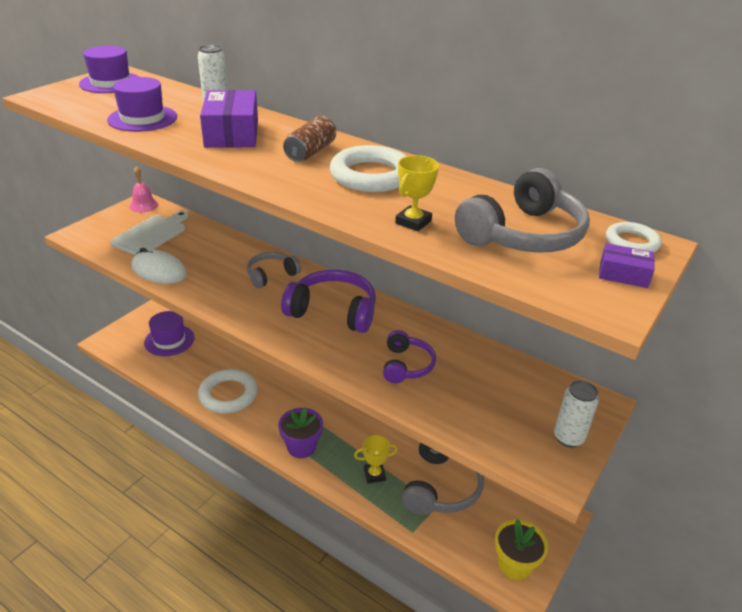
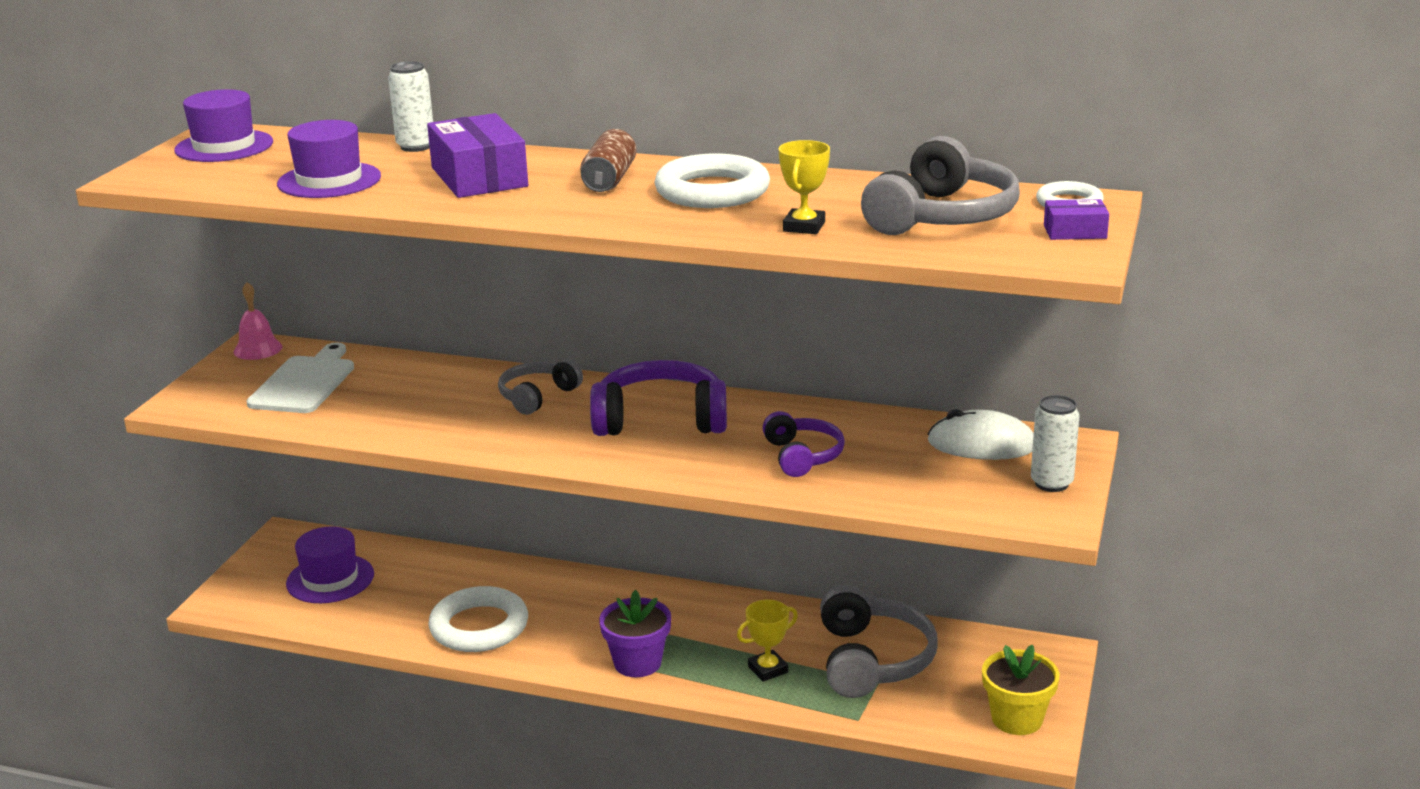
camera: 15 degrees left, 10 degrees down
white mouse [131,248,187,284] -> white mouse moved to [928,409,1034,460]

